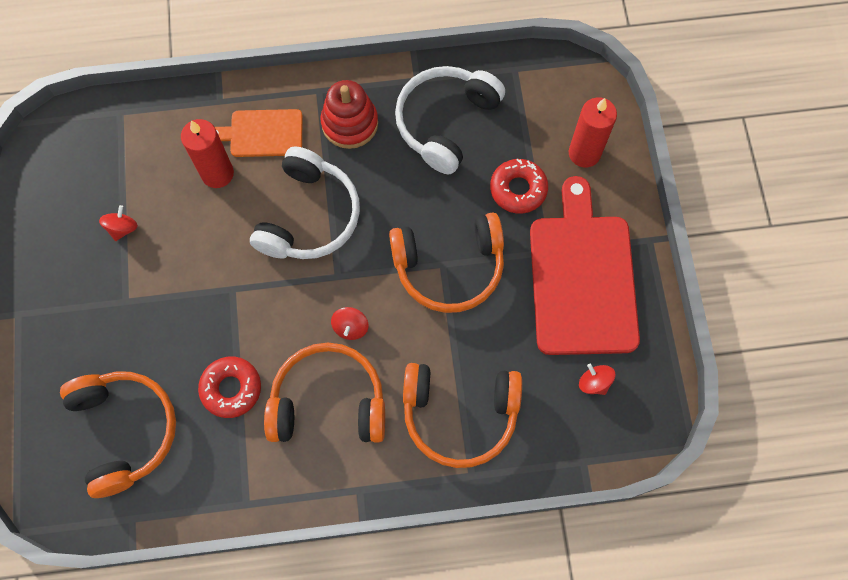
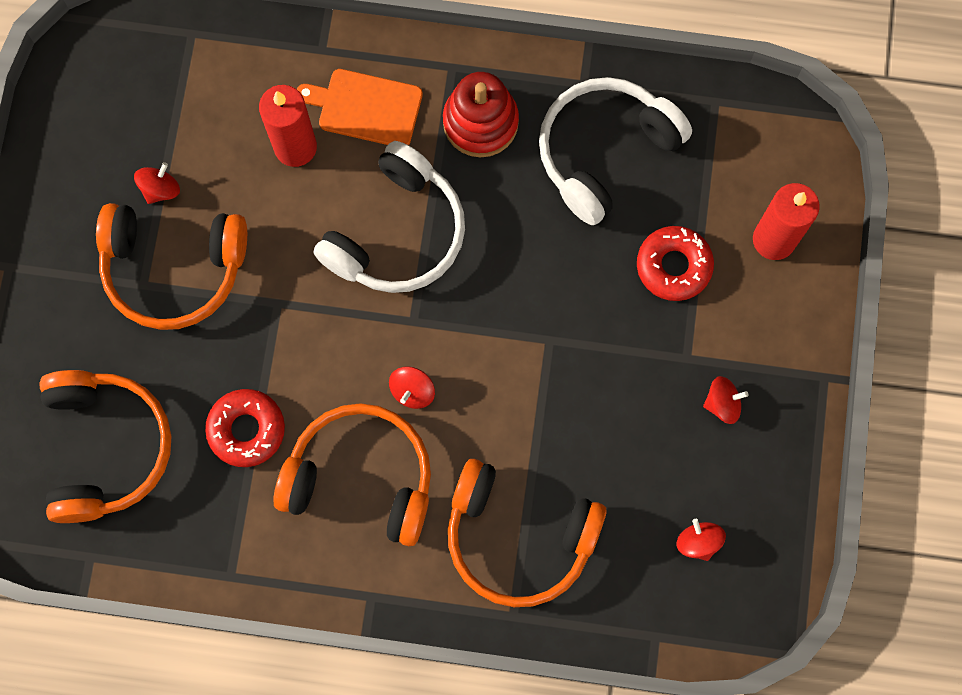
camera: 15 degrees right, 5 degrees up
orange headphones [389,213,504,313] -> orange headphones moved to [96,203,247,330]
red cutting board [530,176,640,355] -> red spinning top [703,376,749,424]

